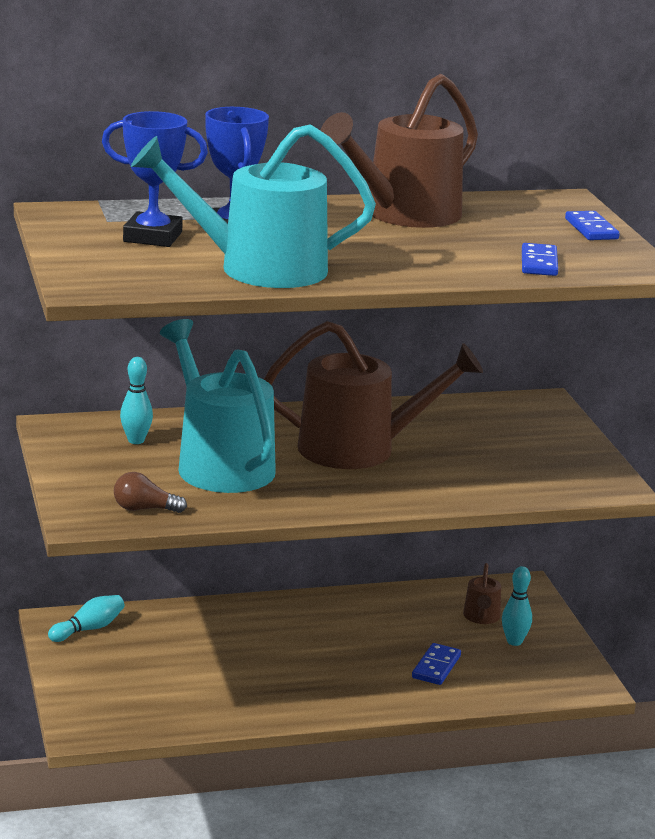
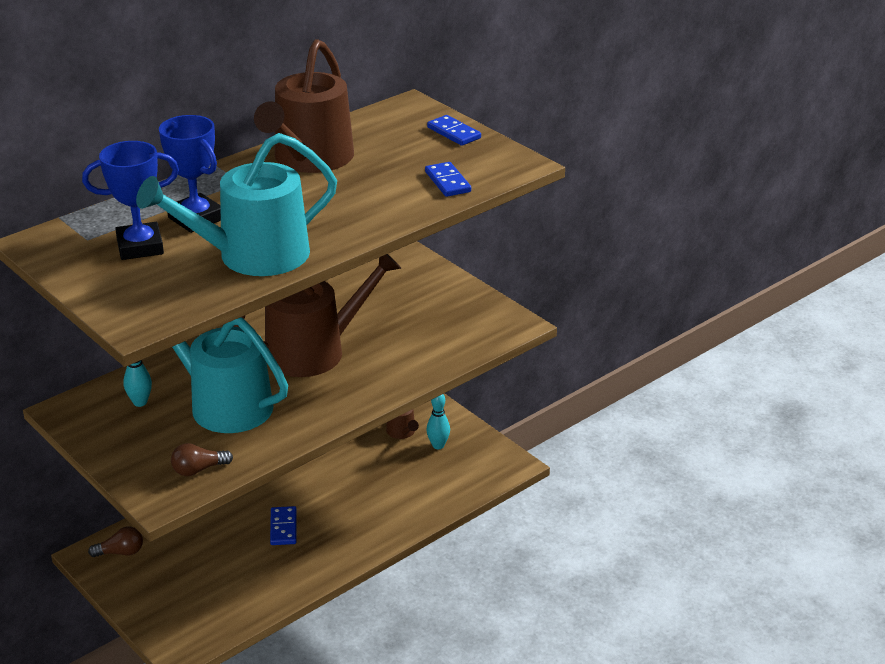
camera: 25 degrees left, 10 degrees up
turquoise bowling pin [48,595,125,642] -> brown light bulb [88,526,143,557]
blue domino [412,643,461,685] -> blue domino moved to [270,506,297,545]

